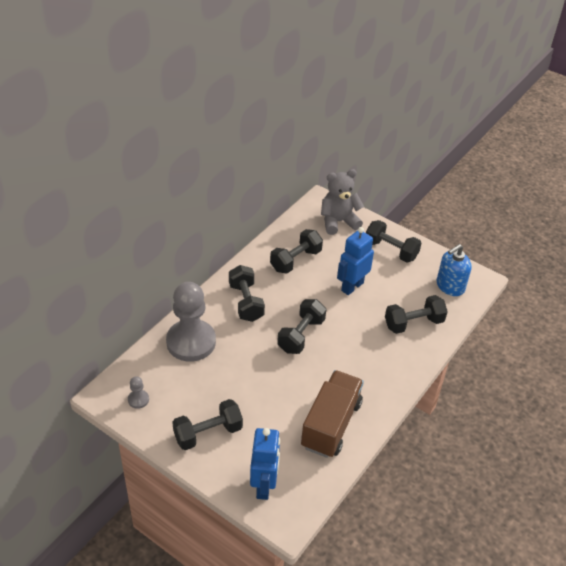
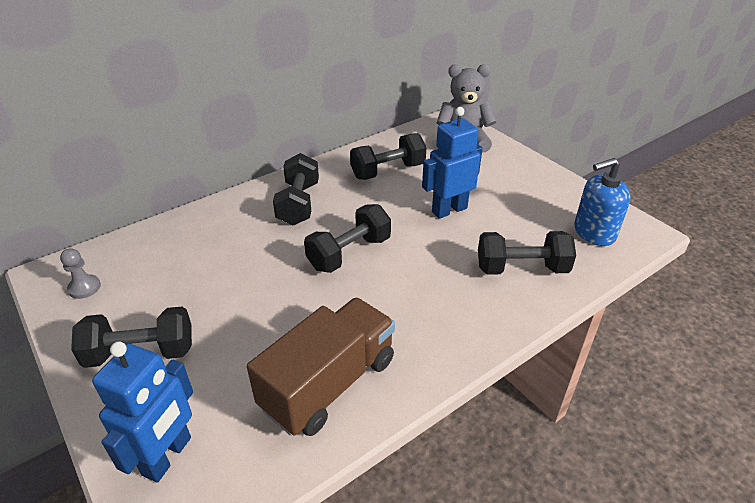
camera: 20 degrees right, 5 degrees down
grey pawn [166,282,216,362] -> none
black dumbbell [366,220,421,263] -> none

